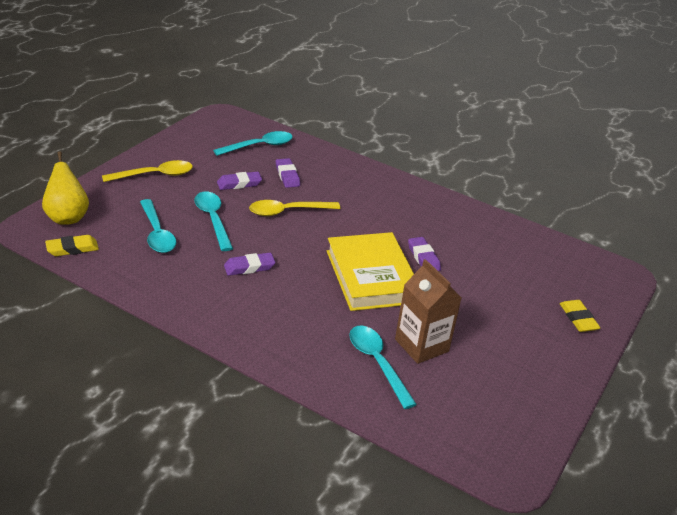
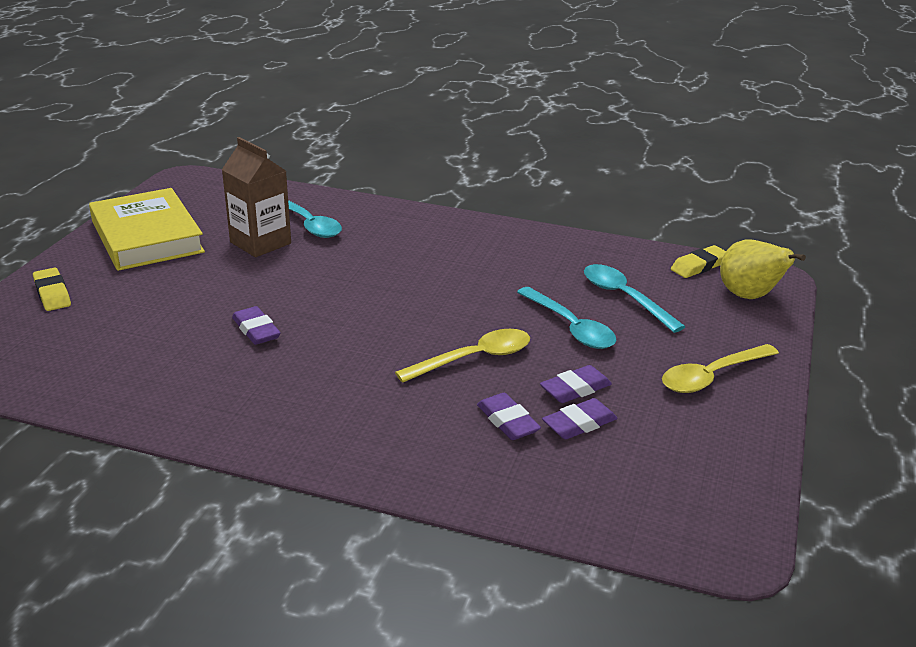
camera: 170 degrees right, 5 degrees down
turquoise spoon [213,131,293,156] -> none
purple eraser [224,253,275,276] -> purple eraser moved to [542,398,618,439]
yellow book [327,232,414,311] -> yellow book moved to [89,188,205,271]

